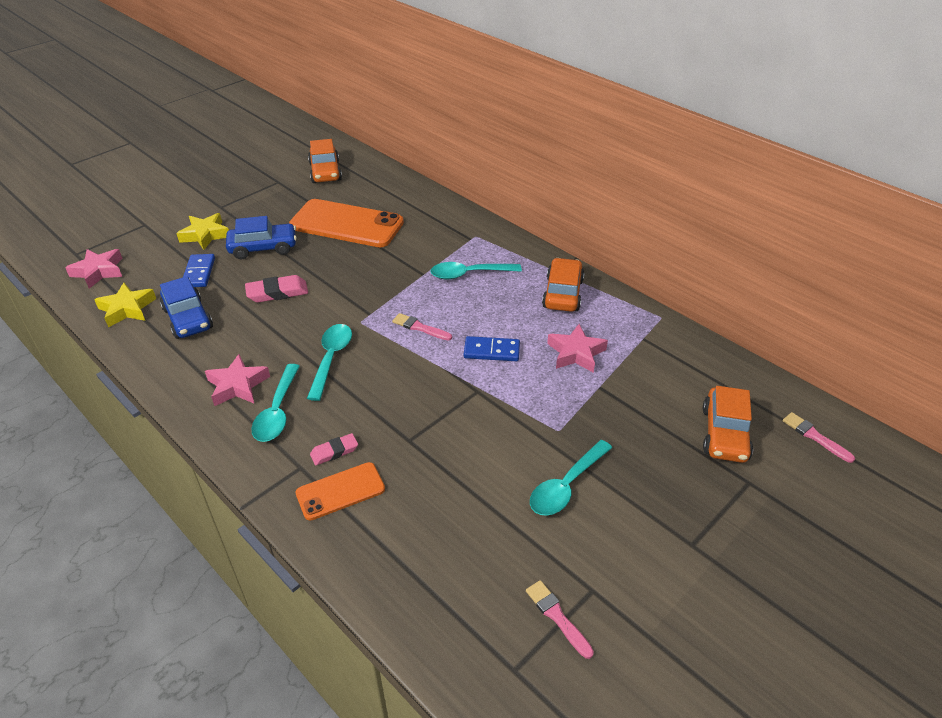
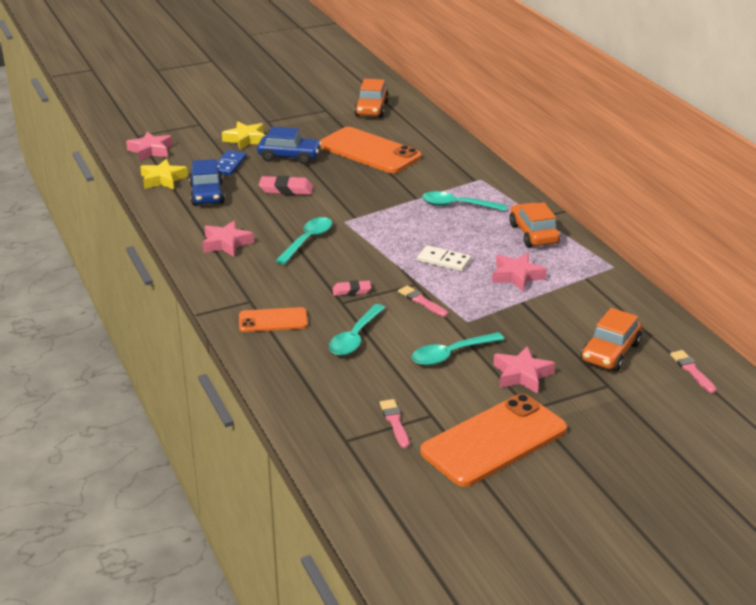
camera: 20 degrees right, 10 degrees down
turquoise spoon [251,364,300,442] -> turquoise spoon moved to [329,304,385,356]
pink eraser [310,433,358,465] -> pink eraser moved to [332,280,371,296]
pink brush [392,313,452,341] -> pink brush moved to [398,285,448,317]
blue domino [464,336,520,361] -> white domino [417,245,471,271]
orange car [542,258,584,312] -> orange car turned 45 degrees counterclockwise [509,202,560,247]
none -> orange phone [420,394,567,487]
none -> pink star [493,346,555,394]

